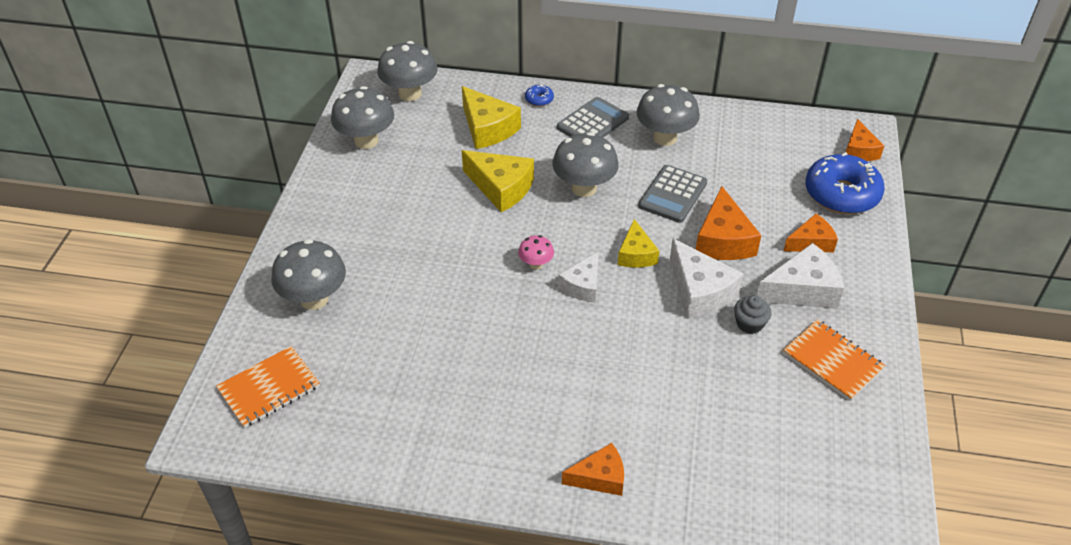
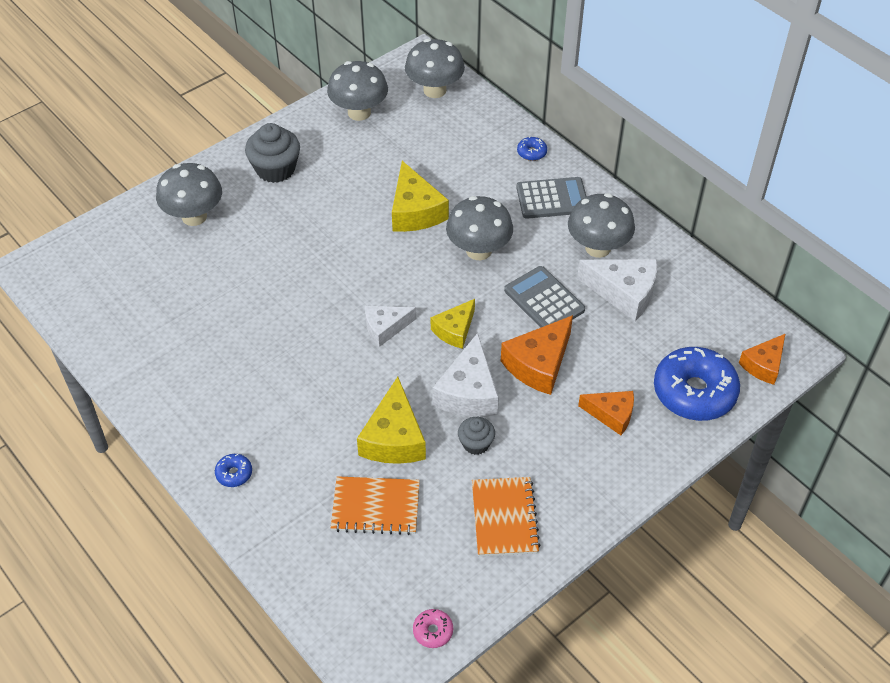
camera: 40 degrees right, 5 degrees up
orange notebook [216,346,320,428] -> orange notebook moved to [331,476,420,535]
yellow cheese [462,86,521,149] -> yellow cheese moved to [357,377,426,464]
pink mushroom [518,235,554,270] -> none
orange cheese [562,443,624,496] -> blue donut [215,454,252,487]
grey calculator [638,165,707,223] -> grey calculator turned 75 degrees clockwise [504,266,585,328]
white cheese [756,243,844,308] -> white cheese moved to [577,259,657,321]
none -> grey cupcake [245,123,300,183]
none -> pink donut [413,609,453,648]

